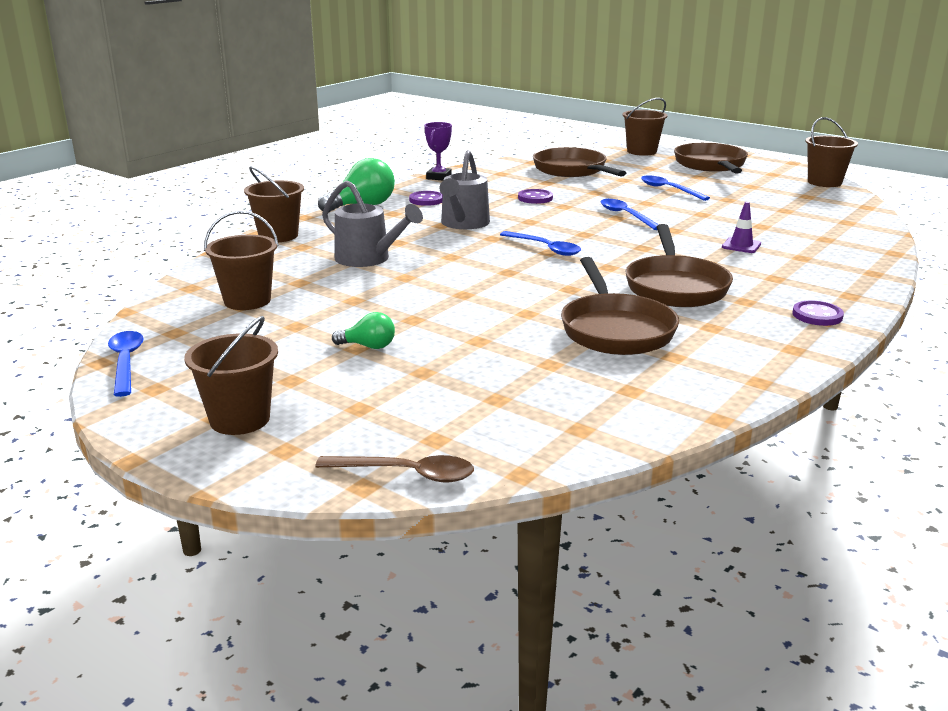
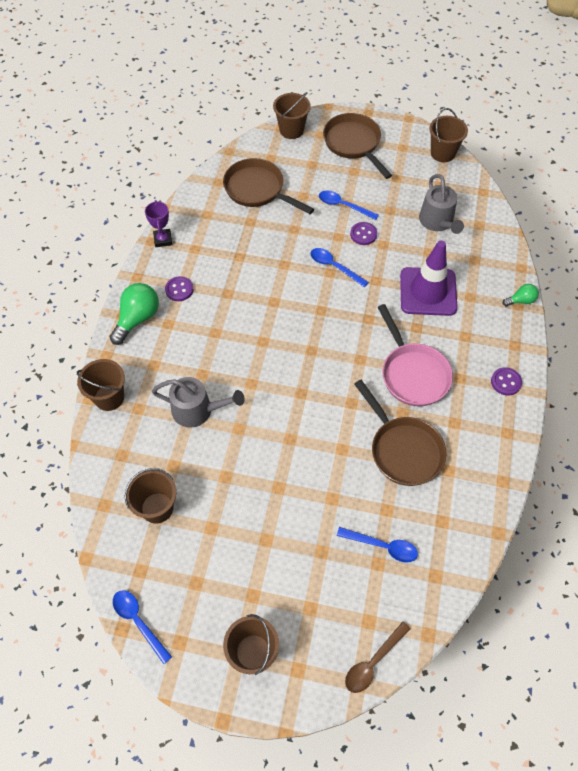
camera: 25 degrees left, 35 degrees up
brown spoon [315,455,474,483] -> brown spoon turned 150 degrees clockwise [345,622,410,693]
green light bulb [332,312,395,349] -> green light bulb moved to [503,284,539,306]
grey watering can [440,150,490,229] -> grey watering can moved to [419,174,464,234]
blue spoon [500,231,581,256] -> blue spoon moved to [337,527,418,562]
purple button [518,189,553,204] -> purple button moved to [350,222,377,245]
brown pan [626,224,733,307] -> pink pan [377,304,453,406]
purple traffic cone [722,202,761,253] -> purple traffic cone [400,240,458,316], size x2.38

